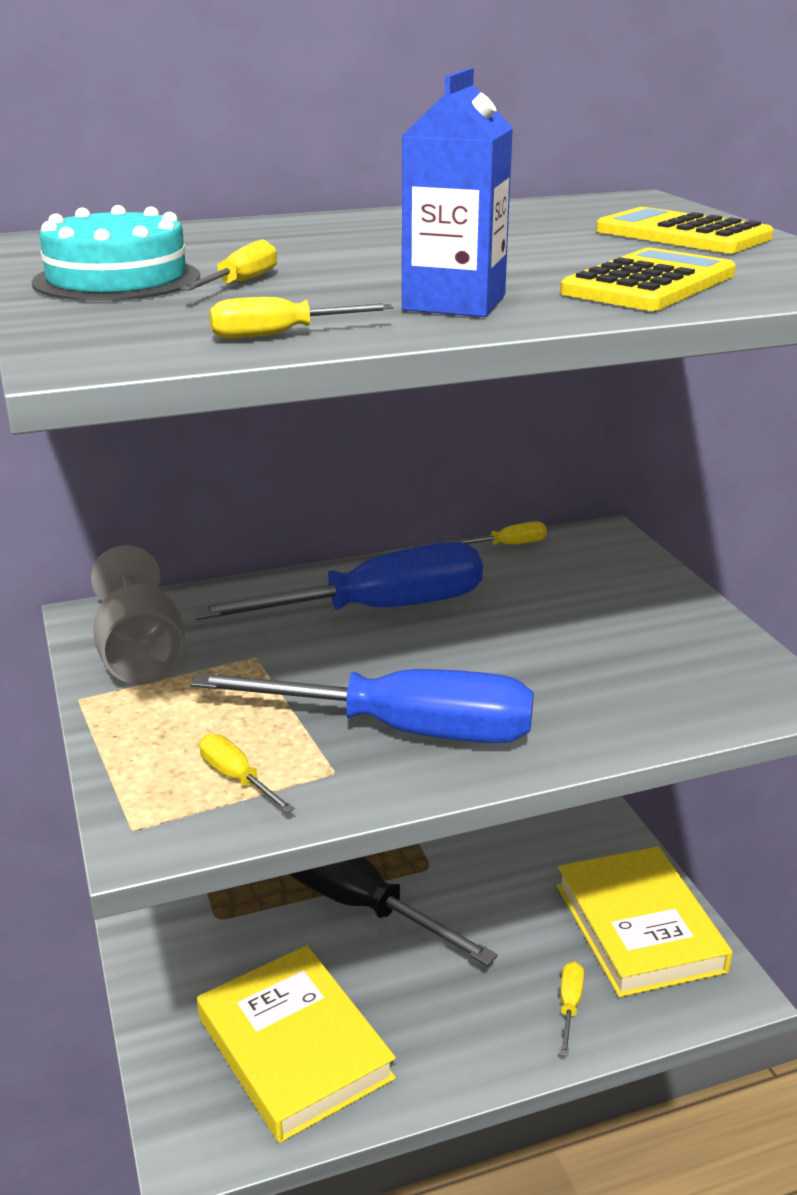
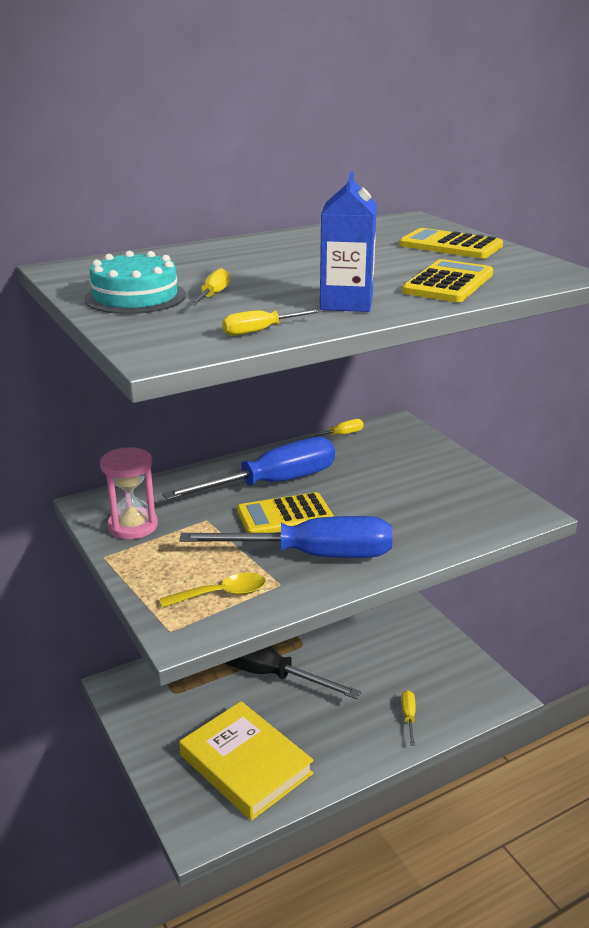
camera: 10 degrees left, 0 degrees up
grey goblet [91,545,185,685] -> pink hourglass [100,447,158,539]
yellow screwdriver [199,734,295,813] -> yellow spoon [160,573,266,608]
yellow book [557,846,733,997] -> none
none -> yellow calculator [237,492,334,533]

